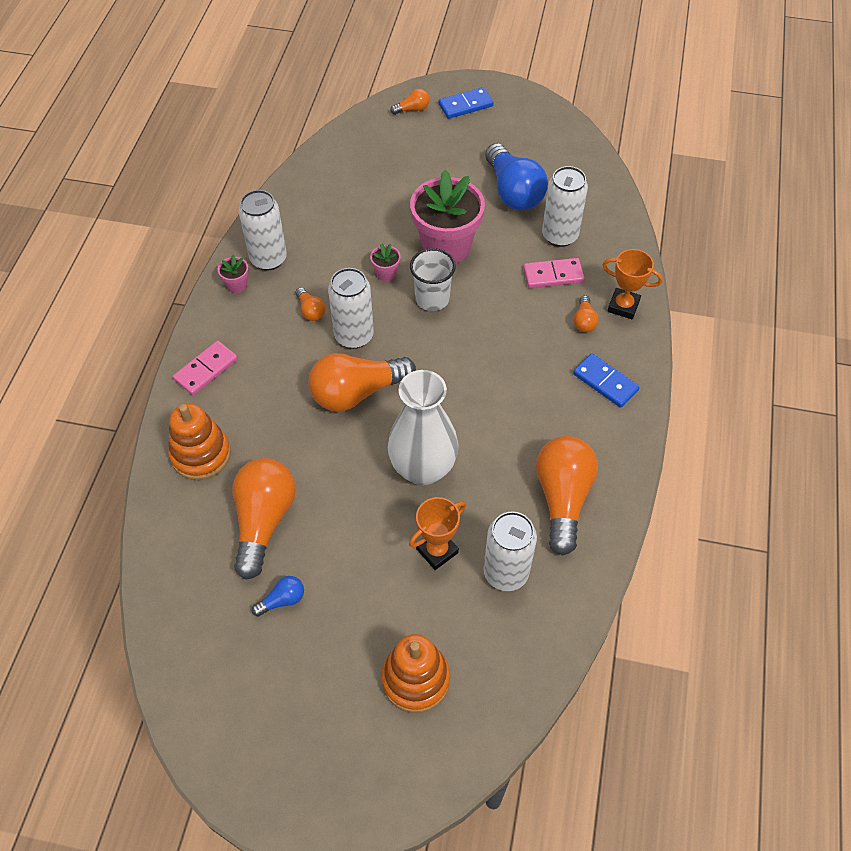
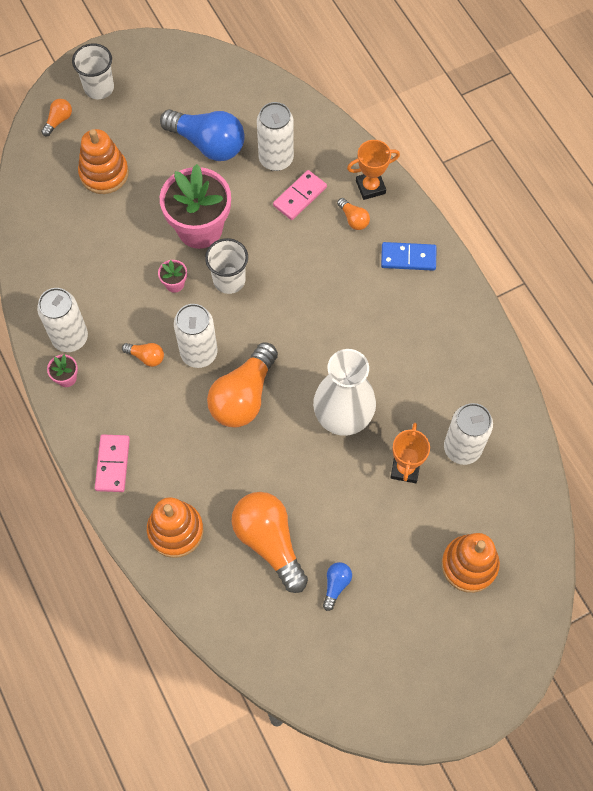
camera: 40 degrees left, 10 degrees up
blue domino [439,87,494,119] -> white cup [72,43,114,99]
orange light bulb [536,436,598,556] -> none
none -> orange stacking toy [78,129,129,194]

